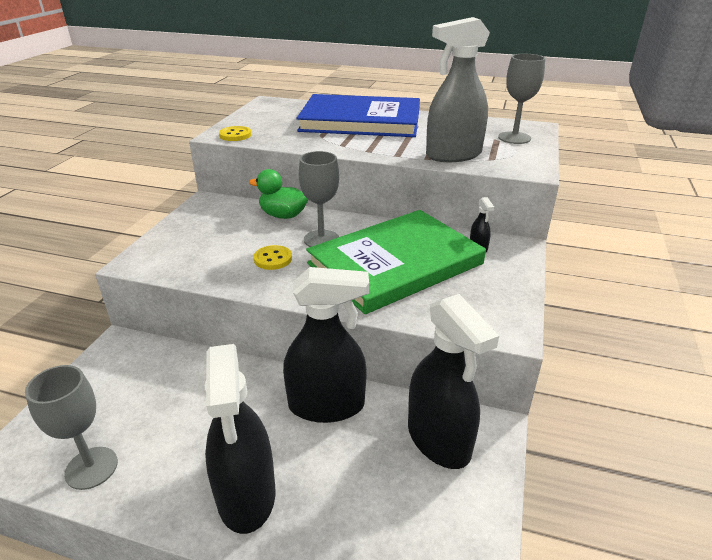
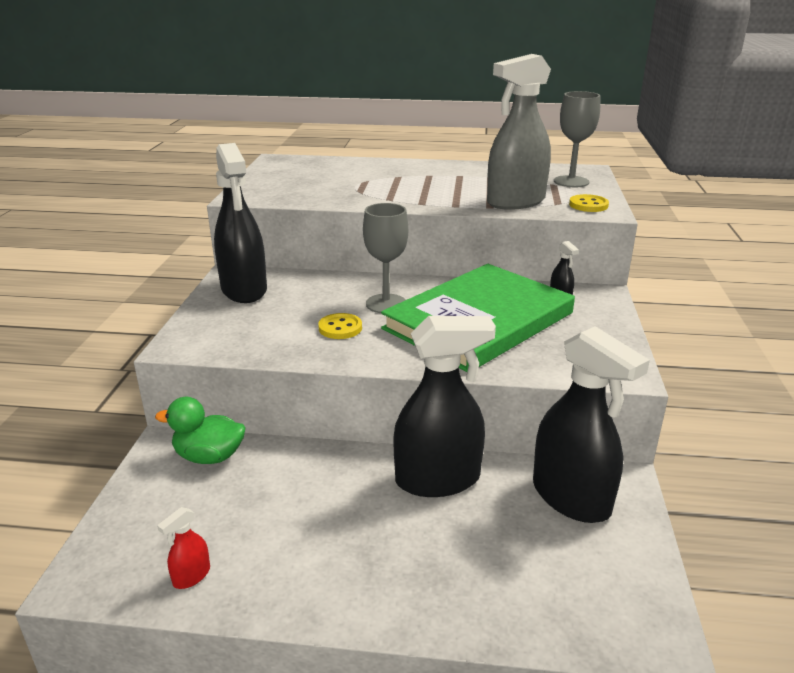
camera: 10 degrees left, 5 degrees down
grey goblet [25,365,118,490] -> red spray bottle [157,507,210,589]
black spray bottle [205,344,275,534] -> black spray bottle moved to [214,143,267,303]
yellow button [219,126,251,141] -> yellow button moved to [569,194,609,212]
green duck [249,169,308,219] -> green duck moved to [155,397,246,464]
blue book [297,94,420,137] -> none

